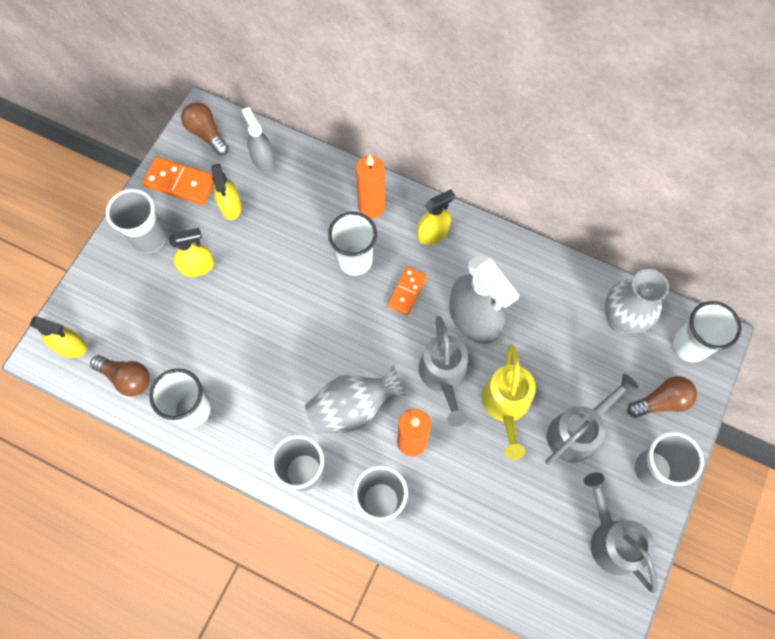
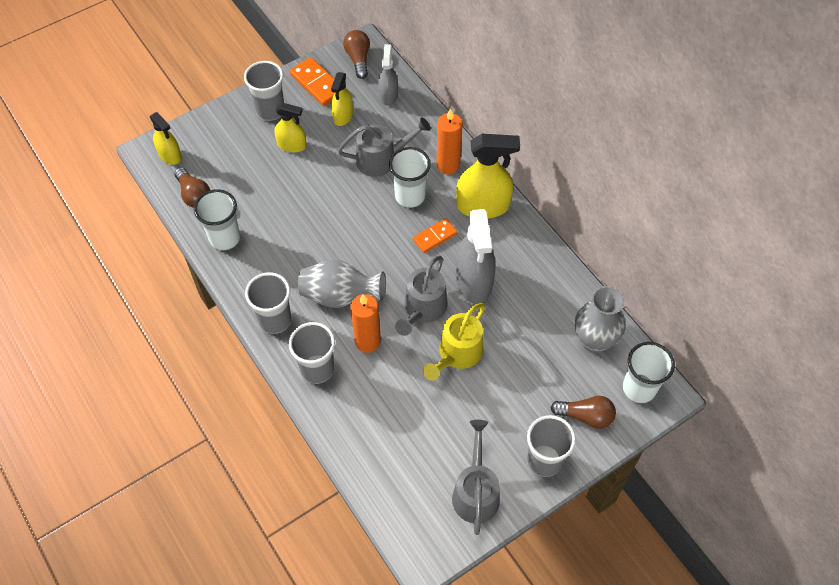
camera: 30 degrees right, 10 degrees down
yellow spray bottle [417,189,455,245] -> yellow spray bottle [456,134,520,218], size x1.72
grey watering can [545,373,638,465] -> grey watering can moved to [338,117,431,177]

